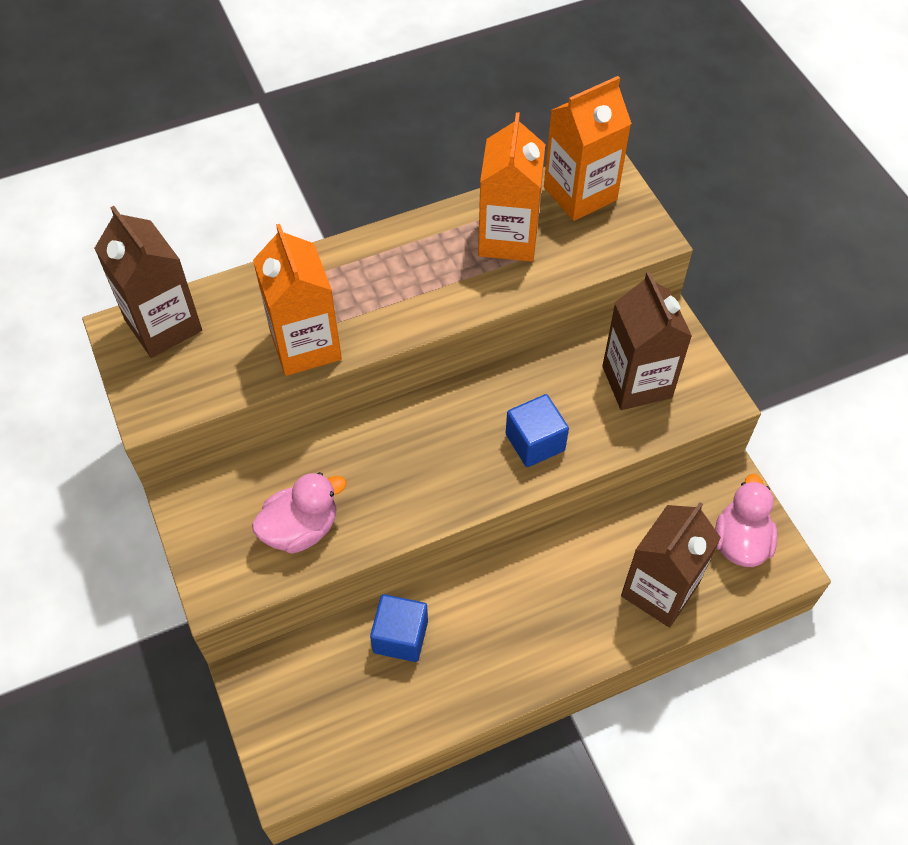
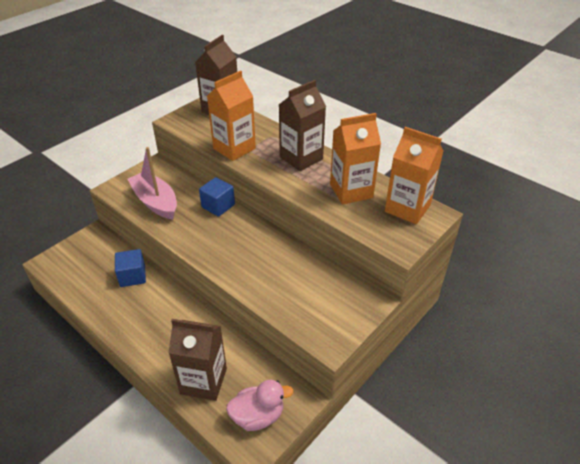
camera: 65 degrees right, 15 degrees down
pink duck [252,472,347,554] -> pink boat [127,147,177,220]
blue cube [506,394,569,467] -> blue cube moved to [199,177,235,217]
brown carton [602,271,692,410] -> brown carton moved to [279,80,326,171]

